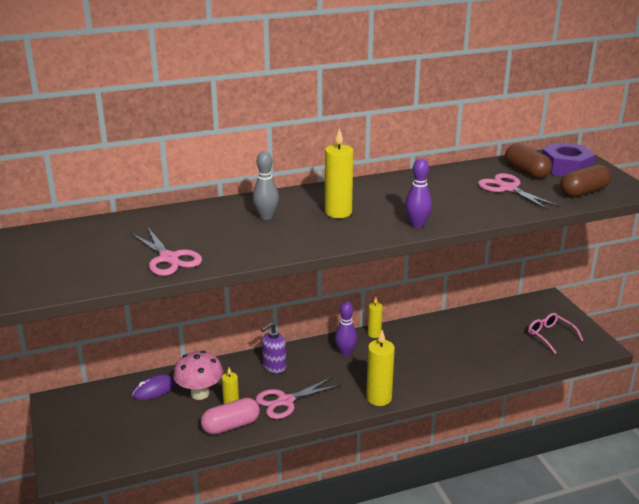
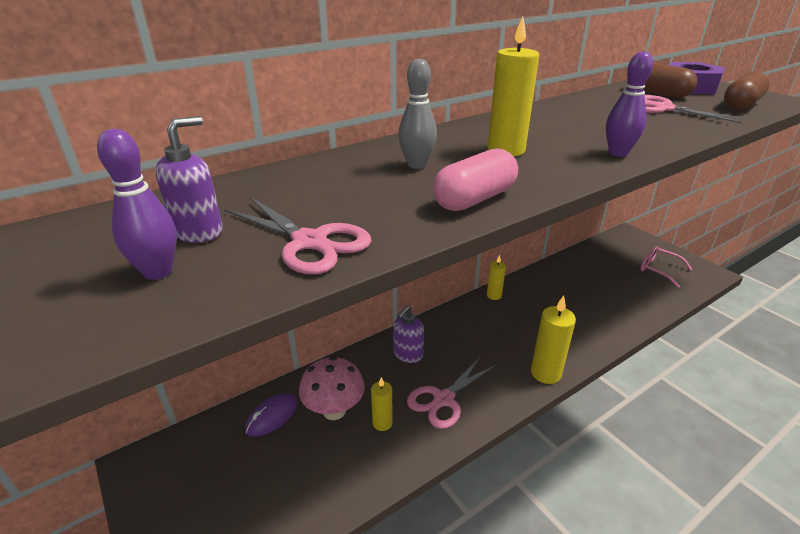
camera: 15 degrees left, 5 degrees up
pink capsule [201,398,260,435] -> pink capsule moved to [433,148,518,211]
purple bowling pin [335,301,357,356] -> purple bowling pin moved to [97,129,177,280]
none -> purple soap dispenser [155,116,223,243]

